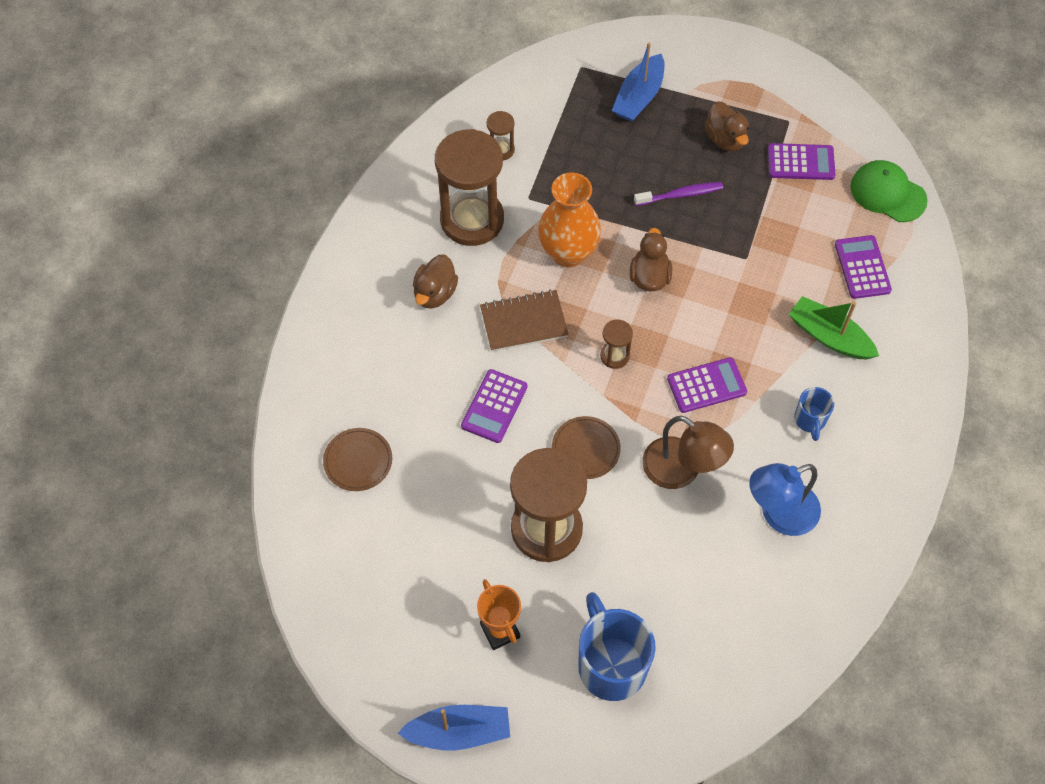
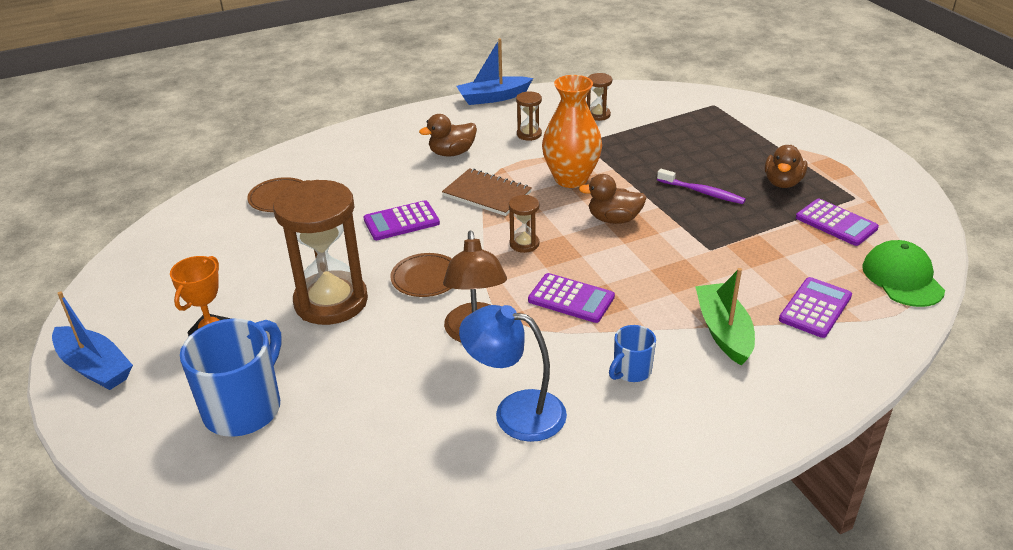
camera: 45 degrees right, 25 degrees down
brown hourglass [435,129,504,246] -> brown hourglass [516,92,542,141], size x0.44
blue boat [612,43,664,122] -> blue boat moved to [456,38,533,105]
brown duck [630,228,672,291] -> brown duck turned 135 degrees counterclockwise [579,174,647,224]

